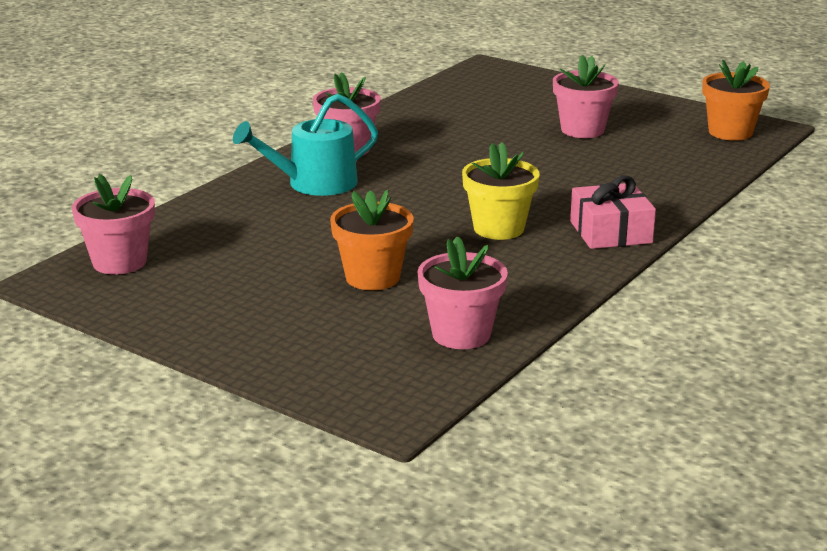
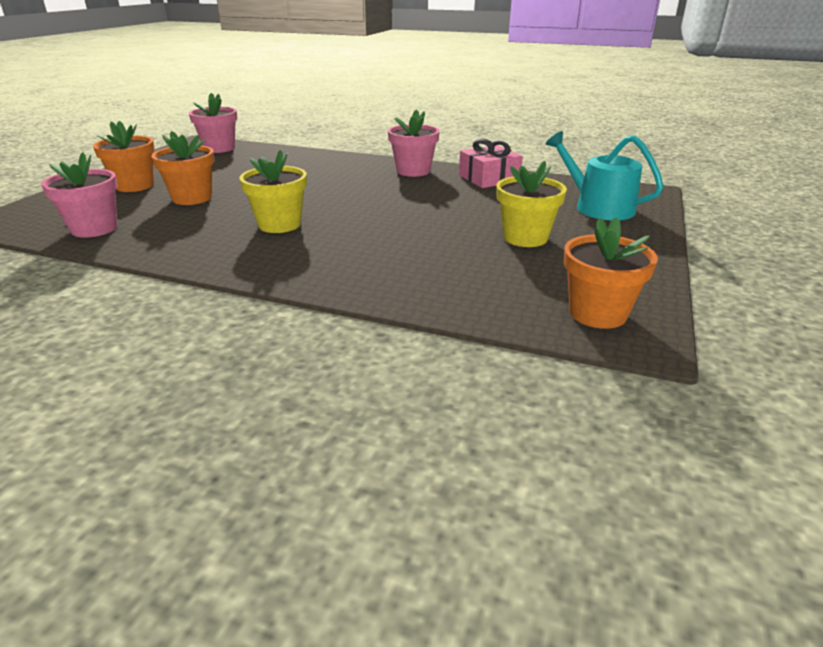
camera: 75 degrees right, 5 degrees up
turquoise watering can [233,94,378,196] -> turquoise watering can moved to [546,131,664,220]
pink flower pot [553,55,619,138] -> yellow flower pot [496,161,567,247]
pink gift [570,176,656,249] -> pink gift moved to [459,138,523,188]
none -> orange flower pot [93,121,155,192]

